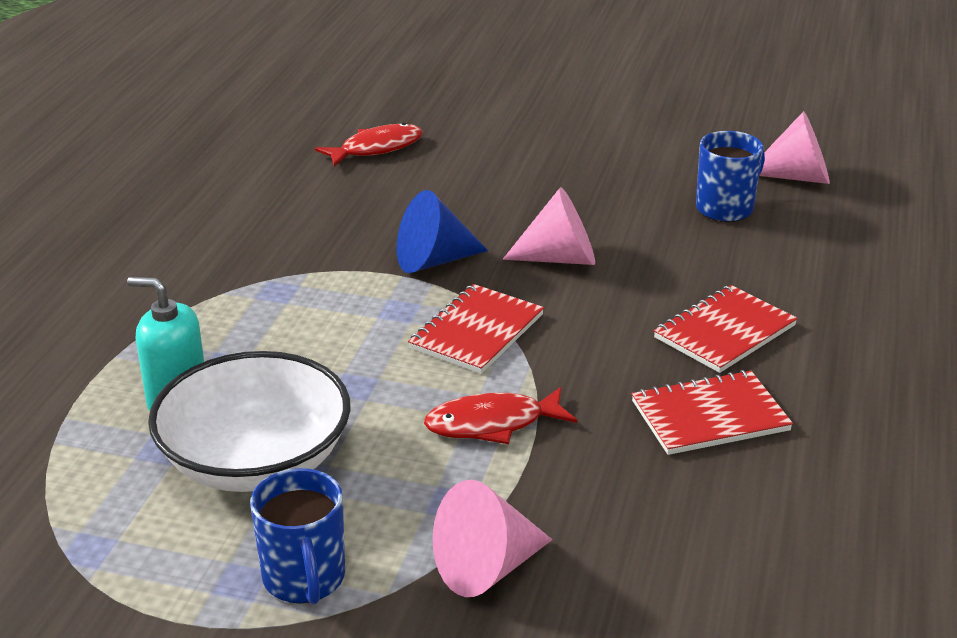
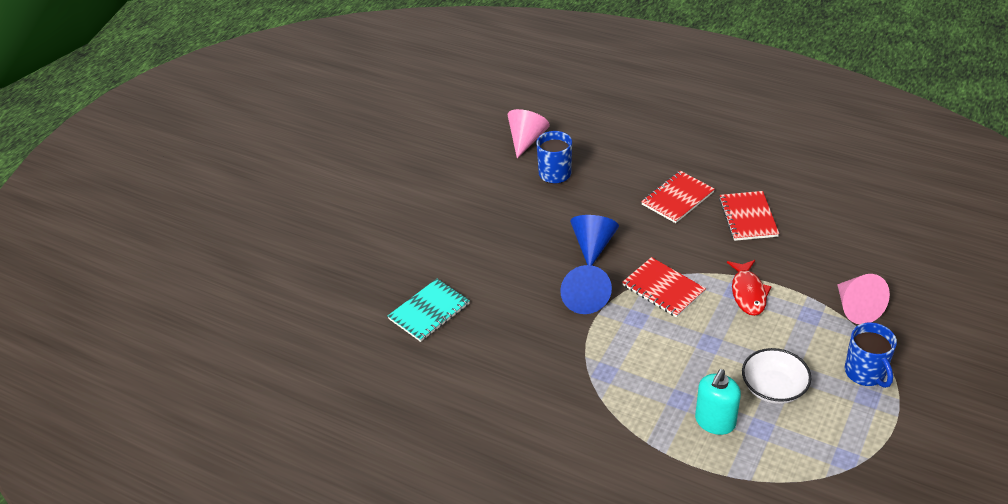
camera: 75 degrees left, 10 degrees up
white bowl [148,351,351,492] -> white bowl [742,348,812,404], size x0.64
blue mug [250,468,345,605] -> blue mug turned 75 degrees clockwise [845,322,897,388]
red fish [315,123,423,167] -> turquoise notebook [388,279,470,342]
pink cone [503,187,595,265] -> blue cone [570,215,619,265]
red notebook [654,285,798,373] -> red notebook turned 75 degrees clockwise [641,171,715,223]

